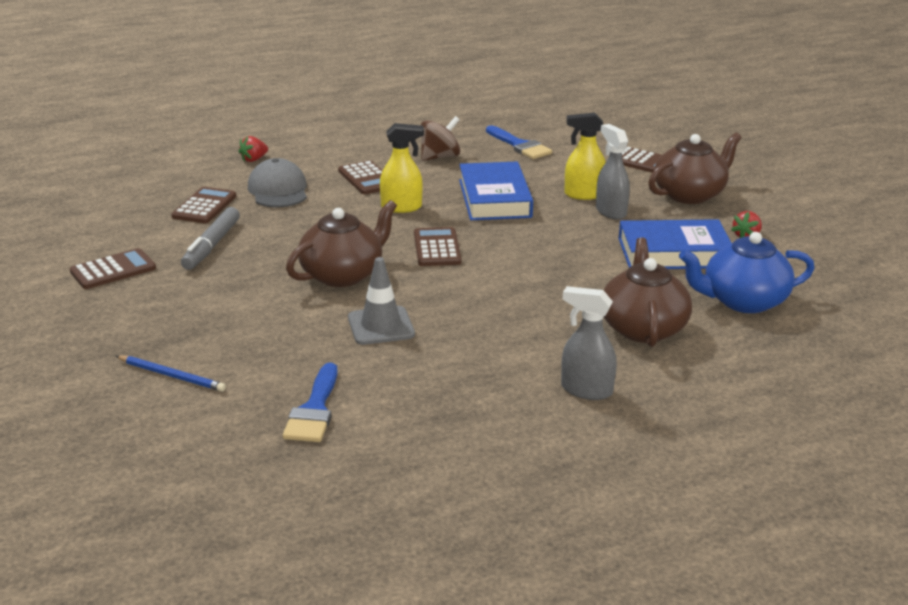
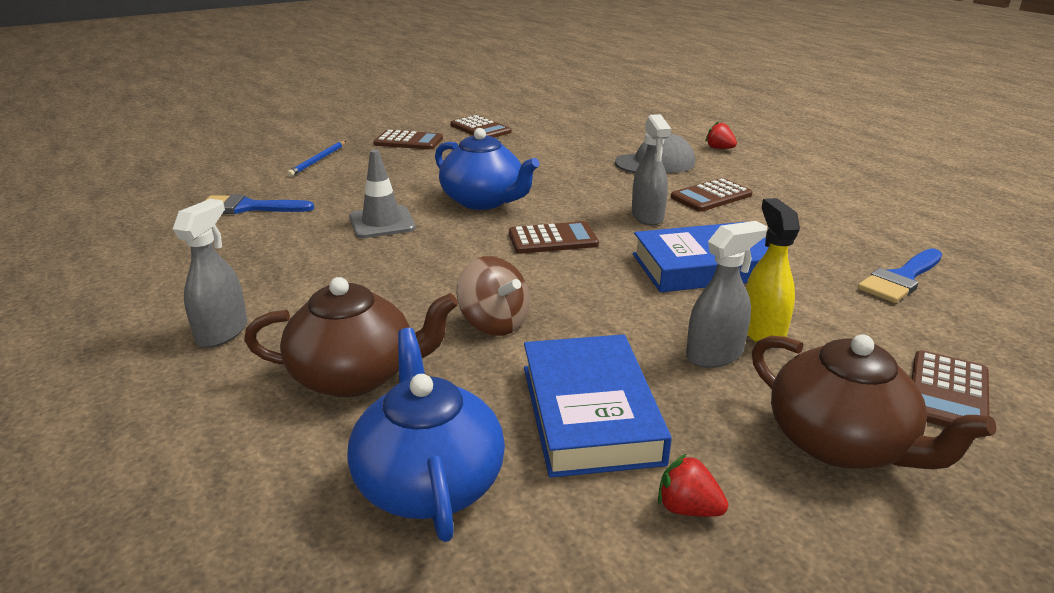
camera: 85 degrees right, 0 degrees up
brown calculator [171,187,236,223] -> brown calculator moved to [373,130,443,150]
grey marker [181,207,240,270] -> none
brown teapot [286,200,397,287] -> blue teapot [435,128,539,210]
yellow spray bottle [380,123,424,213] -> grey spray bottle [632,114,671,225]
brown spinning top [421,116,460,161] -> brown spinning top moved to [456,256,530,336]

